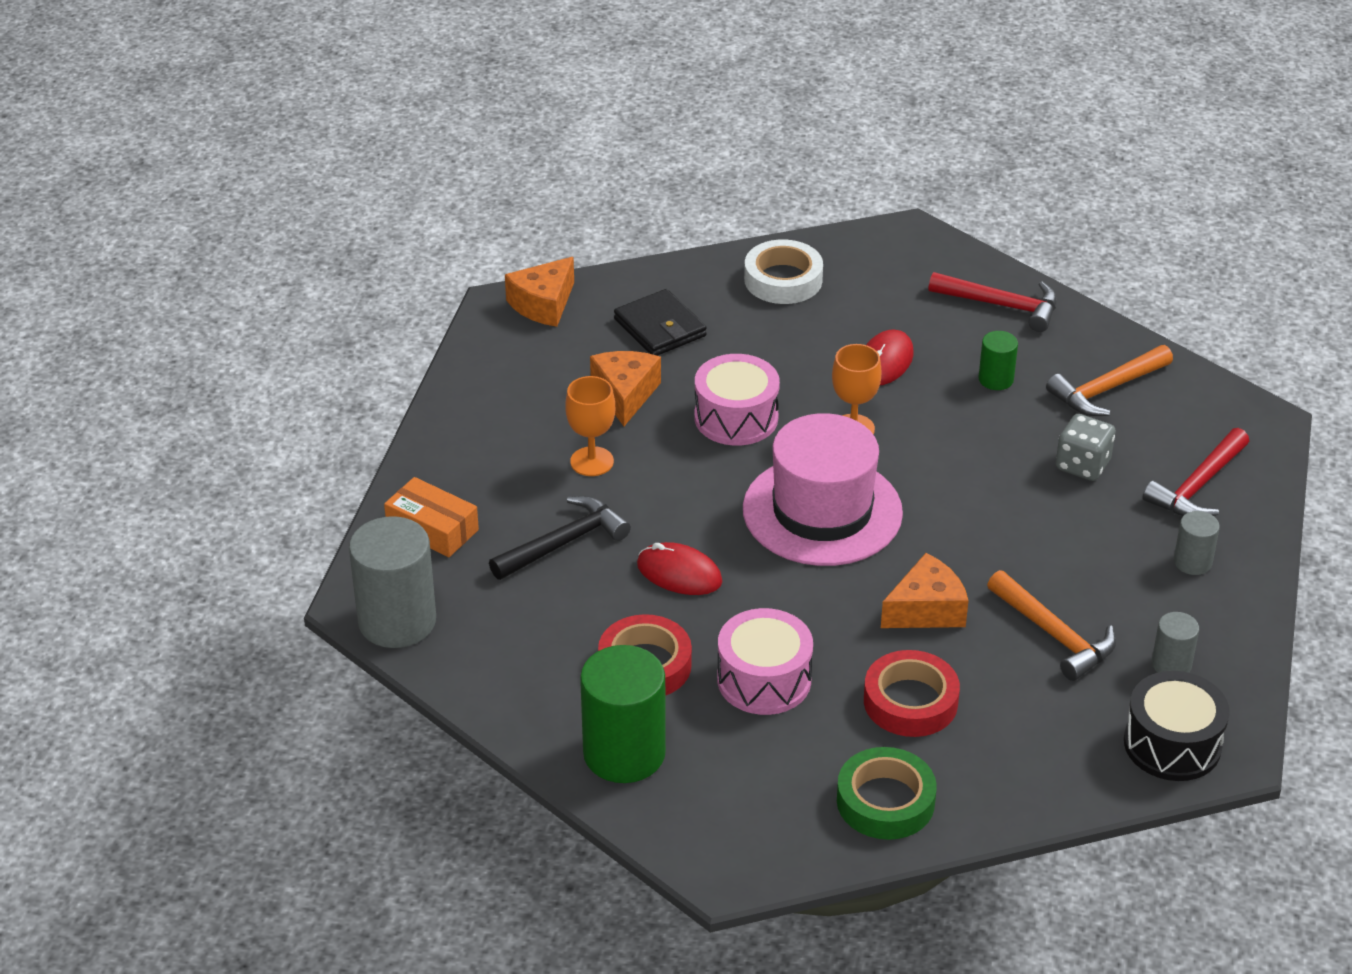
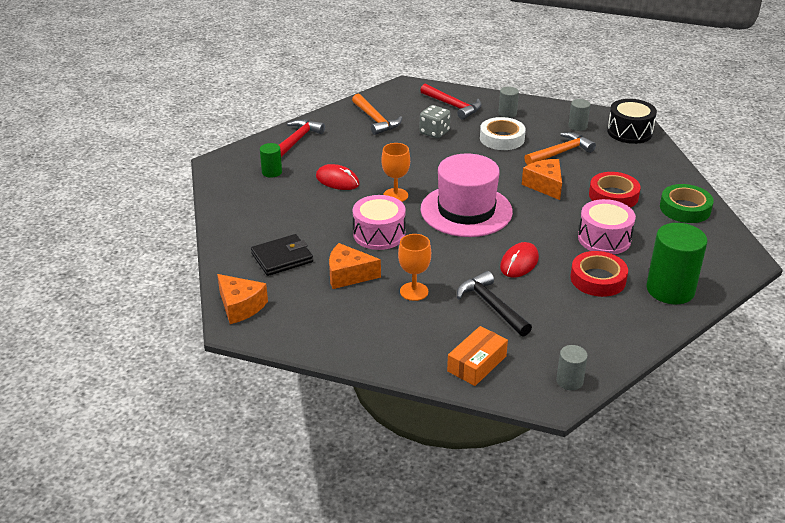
camera: 85 degrees left, 5 degrees down
grey cylinder [349,516,436,648] -> grey cylinder [556,345,588,390], size x0.50
white tape [744,240,823,304] -> white tape moved to [480,117,526,150]
green cylinder [978,331,1018,390] -> green cylinder moved to [260,143,282,178]

